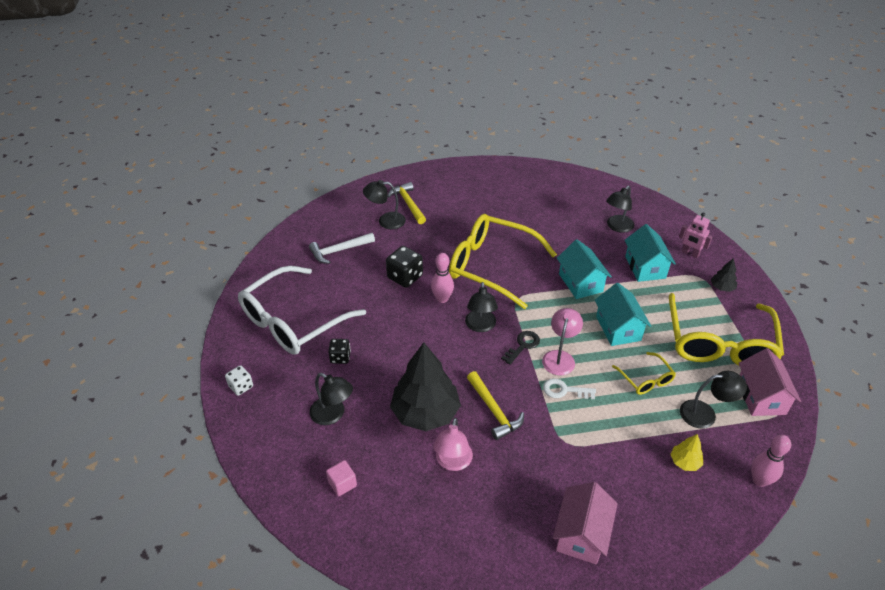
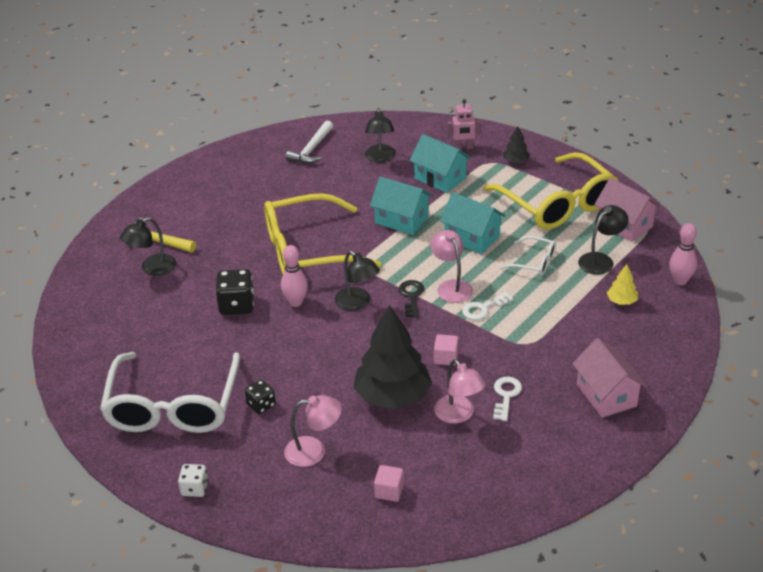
camera: 40 degrees left, 5 degrees down
white hammer [309,233,375,264] -> white hammer moved to [286,121,333,164]
black lamp [309,373,353,425] -> pink lamp [284,395,342,467]
yellow hammer [467,371,524,440] -> pink cube [434,334,459,366]
yellow glasses [612,352,676,395] -> white glasses [499,236,556,276]
none -> white key [493,377,522,421]

